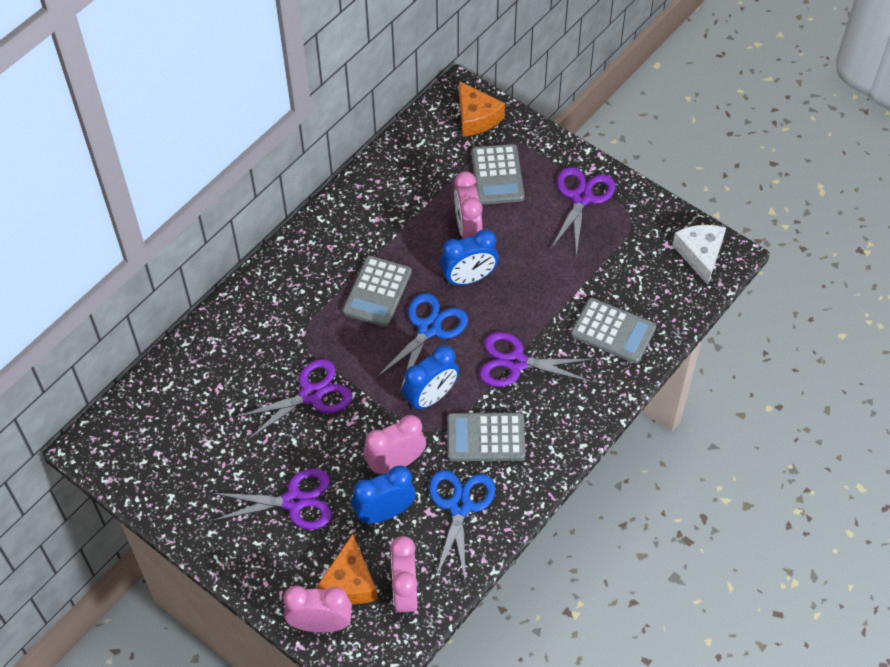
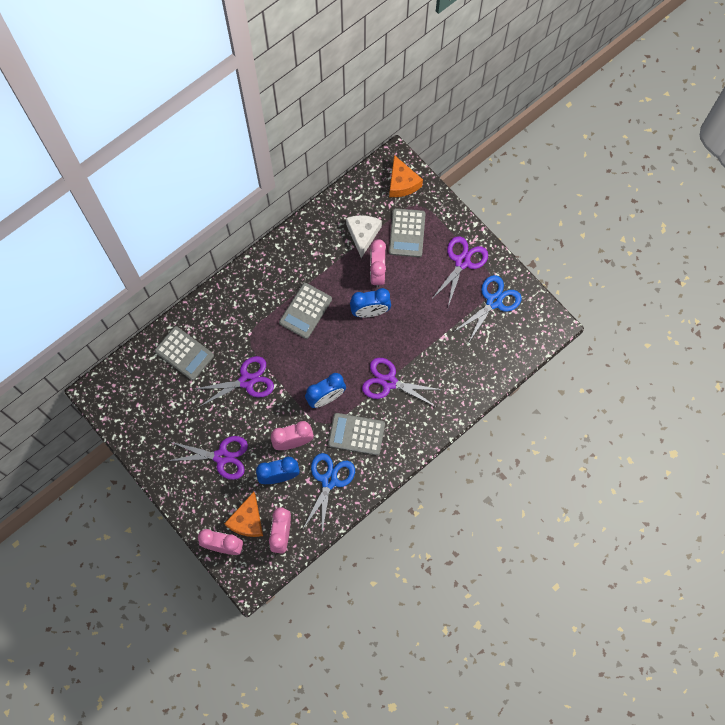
camera: 10 degrees right, 15 degrees up
blue scissors [376,293,468,391] -> blue scissors moved to [455,275,522,342]
grey calculator [571,298,656,363] -> grey calculator moved to [155,326,214,380]
white cheese [672,225,726,285] -> white cheese moved to [346,215,382,258]

